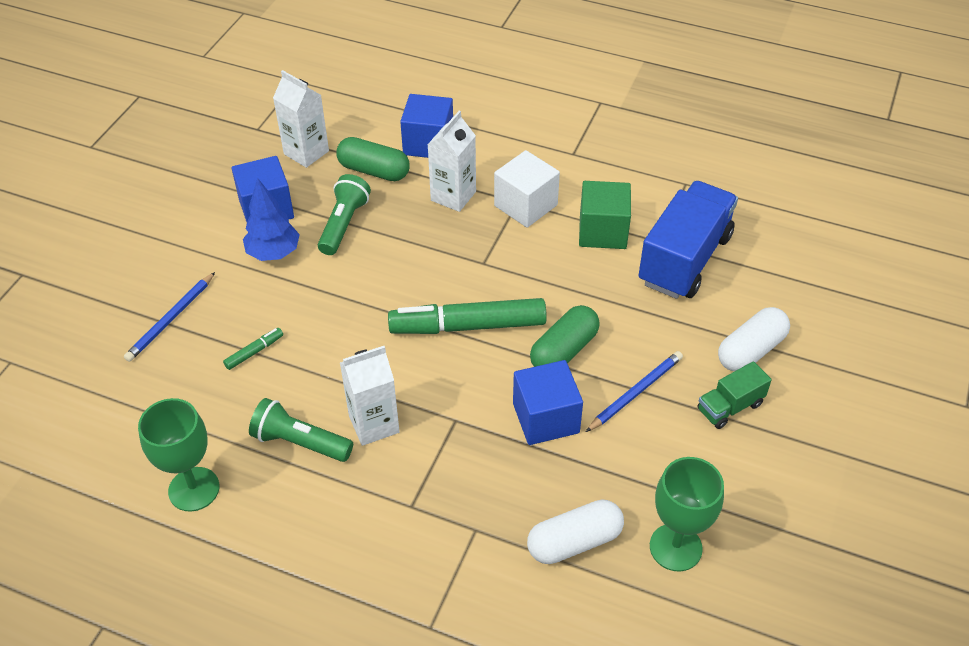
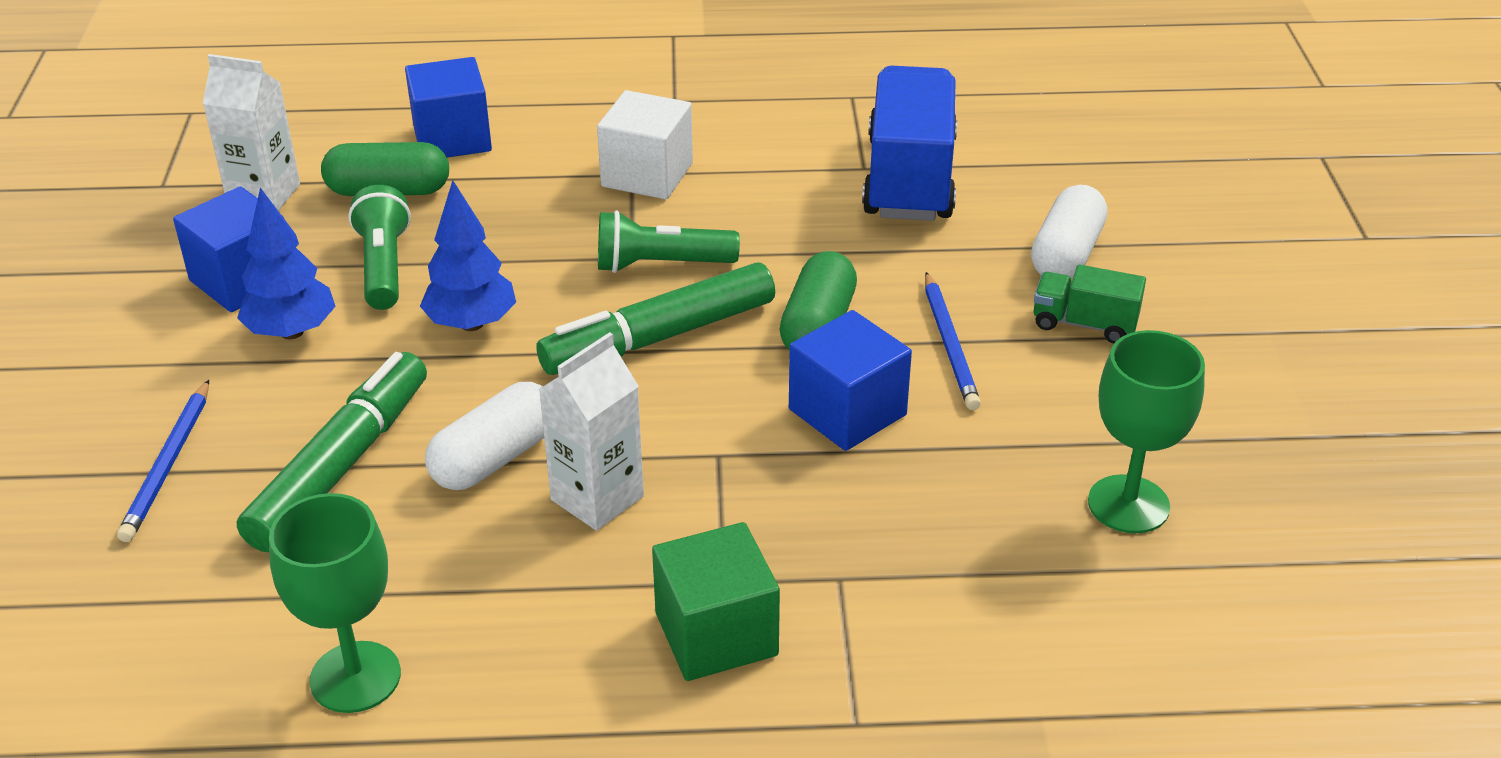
camera: 25 degrees left, 10 degrees down
green marker [223,328,283,370] -> green marker [237,352,427,552], size x2.41
green flashlight [249,398,353,462] -> green flashlight moved to [598,210,740,273]
white carton [428,111,476,212] -> none
white capsule [527,499,624,564] -> white capsule moved to [425,382,544,490]
green cube [579,181,631,249] -> green cube moved to [652,522,780,681]
blue pencil [586,351,683,432] -> blue pencil turned 150 degrees clockwise [925,272,981,410]
green truck [698,361,772,429] -> green truck turned 75 degrees clockwise [1034,265,1146,344]
none -> blue tree [420,180,516,331]

